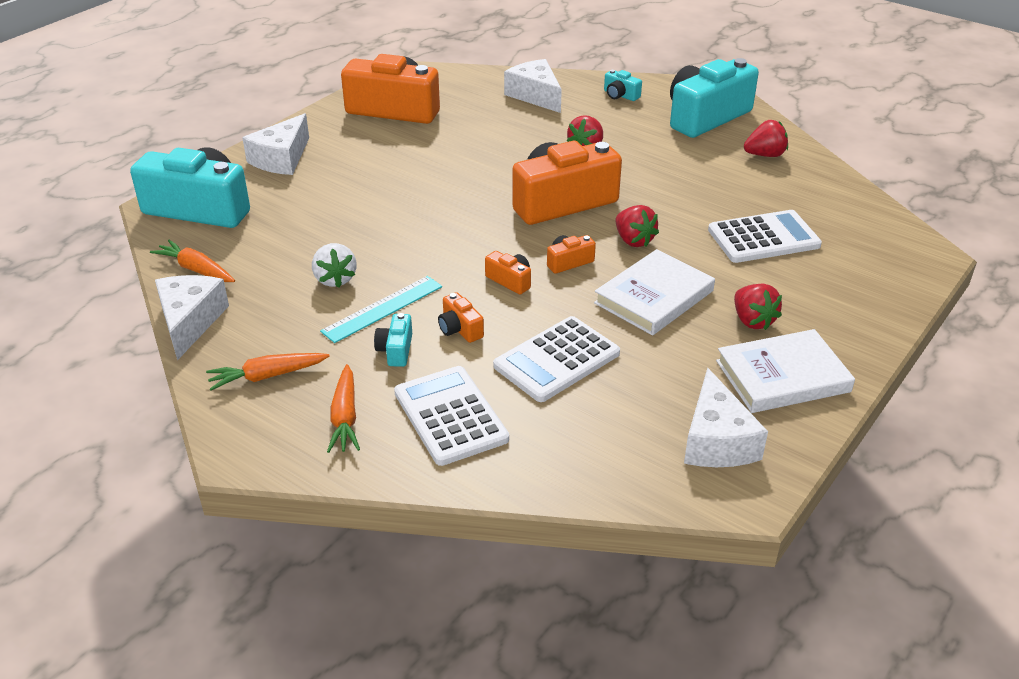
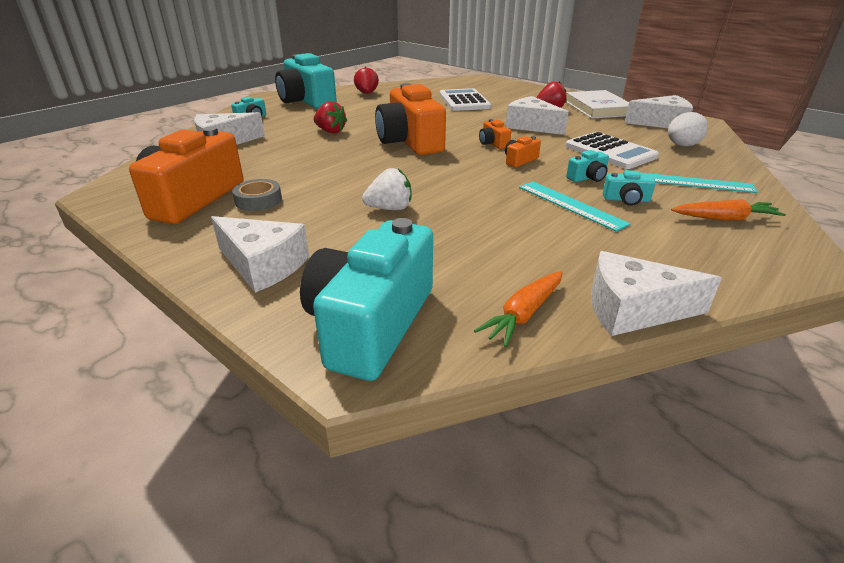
camera: 85 degrees left, 5 degrees down
orange carrot [206,353,330,391] -> none
white strawberry [312,243,357,288] -> white strawberry moved to [362,168,412,210]
white calculator [394,366,509,466] -> turquoise ruler [639,172,758,193]
orange camera [438,292,484,343] -> turquoise camera [566,150,609,182]
white book [594,249,715,336] -> white cheese [506,96,569,135]
red strawberry [615,205,659,247] -> none
none -> grey tape [232,179,282,211]
none -> white egg [668,112,708,147]

